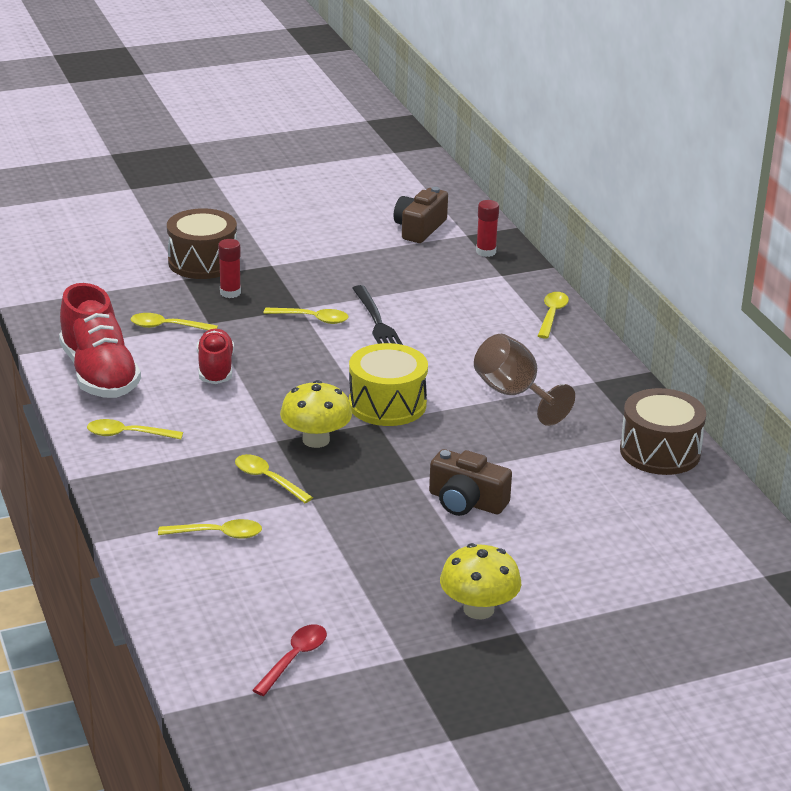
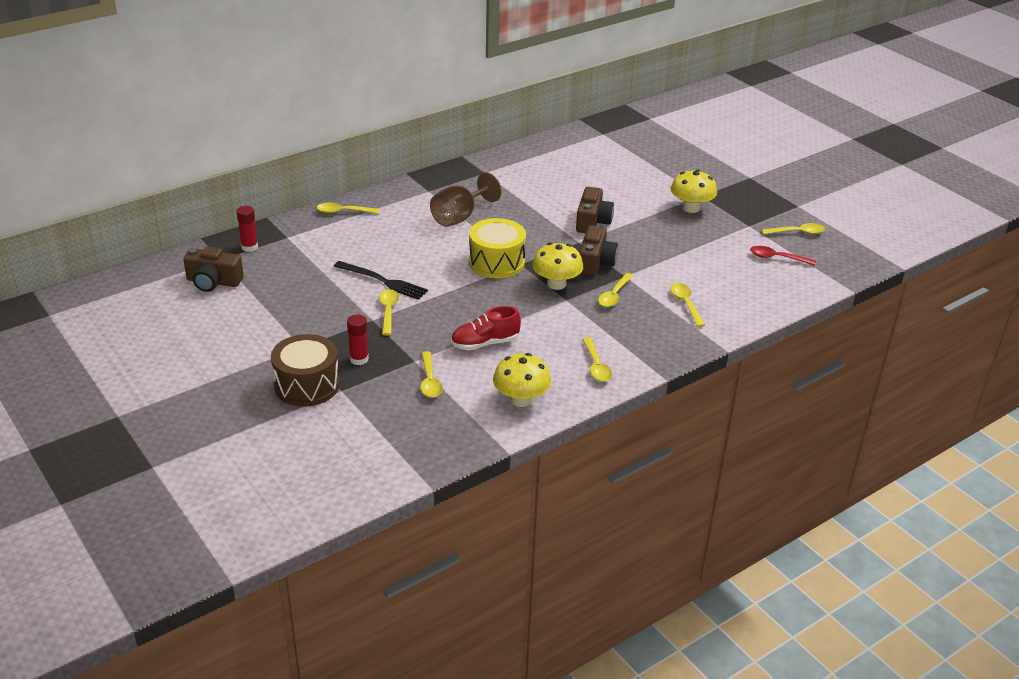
camera: 105 degrees left, 5 degrees up
red shoe [59,283,141,398] -> yellow mushroom [493,353,551,407]
black fork [352,285,403,345] -> black fork turned 60 degrees clockwise [334,261,428,300]
brown drum [620,388,706,475] -> none
none -> brown camera [579,225,618,276]
none -> yellow spoon [761,223,825,234]

